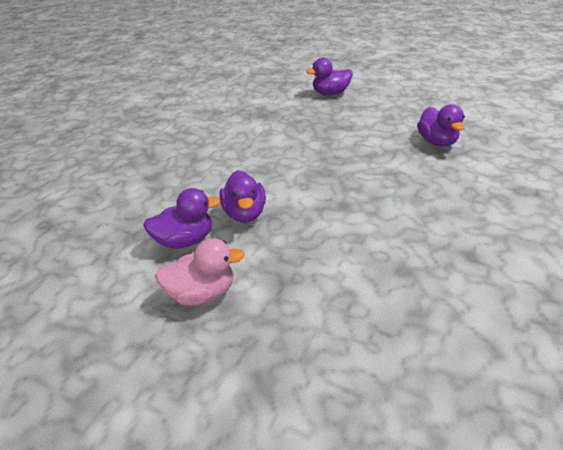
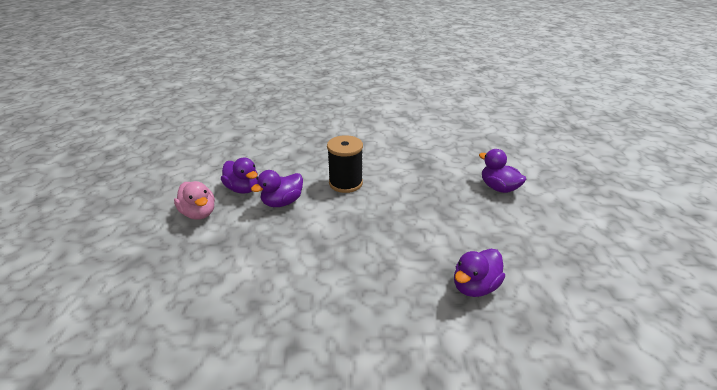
camera: 60 degrees right, 5 degrees down
none -> black spool [327,135,363,193]

